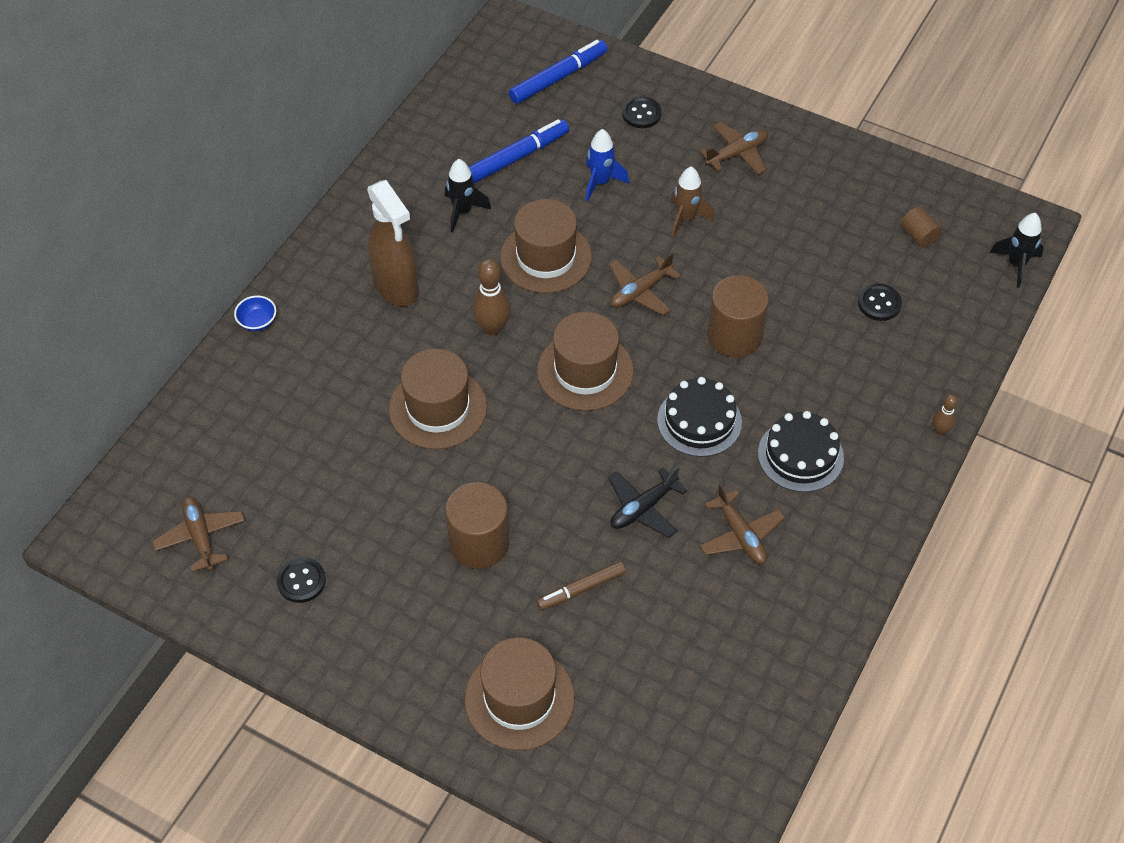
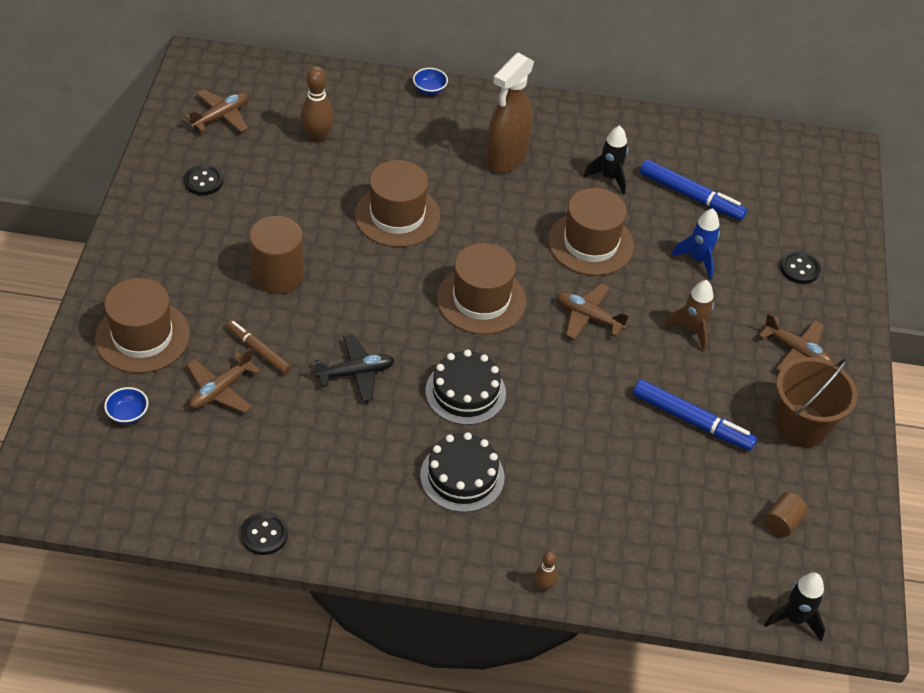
camera: 65 degrees right, 5 degrees down
brown bowling pin [472,259,511,336] -> brown bowling pin moved to [300,67,334,143]
blue marker [509,40,607,104] -> blue marker moved to [633,380,757,451]
black plane [608,466,687,538] -> black plane turned 135 degrees clockwise [314,335,395,402]
brown plane [700,483,785,564] -> brown plane moved to [187,348,261,413]
brown cylinder [707,275,769,357] -> none
black button [858,284,902,321] -> black button moved to [240,512,288,555]
none -> blue bowl [104,387,148,424]
none -> brown bucket [776,357,857,448]

